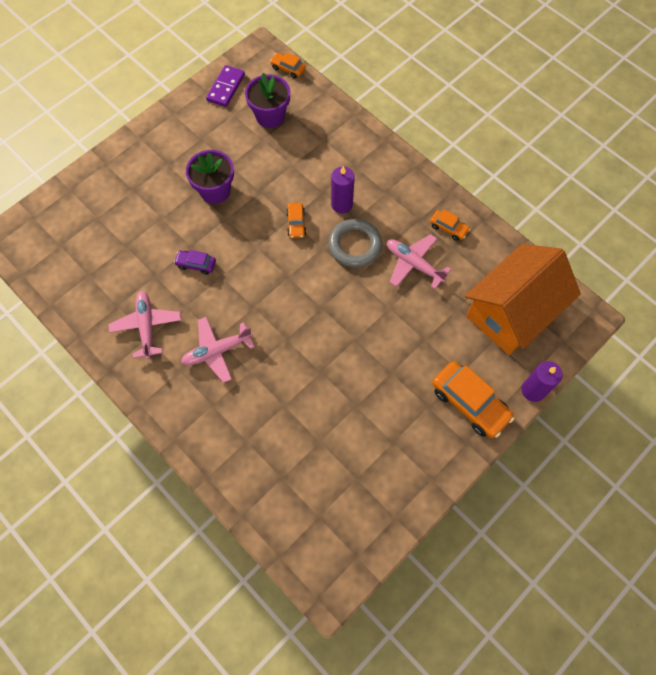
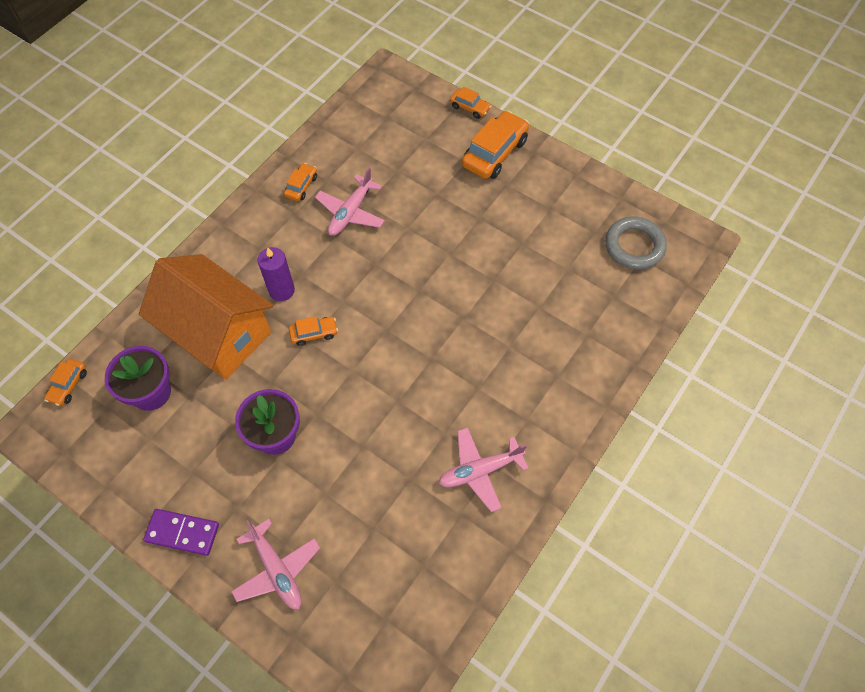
camera: 100 degrees left, 5 degrees down
purple car [174,250,216,275] -> none
pink plane [181,317,255,383] -> pink plane moved to [231,519,320,609]
purple domino [206,65,245,107] -> purple domino moved to [143,509,219,556]
grey ring [329,219,382,267] -> grey ring moved to [605,217,667,270]
orange house [465,244,581,355] -> orange house moved to [139,254,273,380]
purple candle [521,361,563,402] -> orange car [450,87,491,119]

